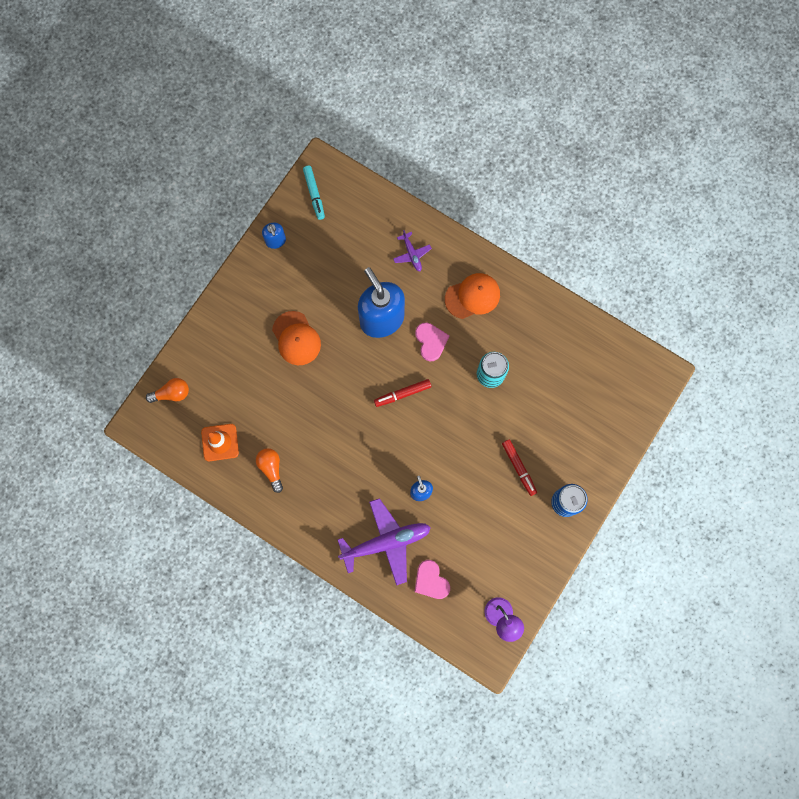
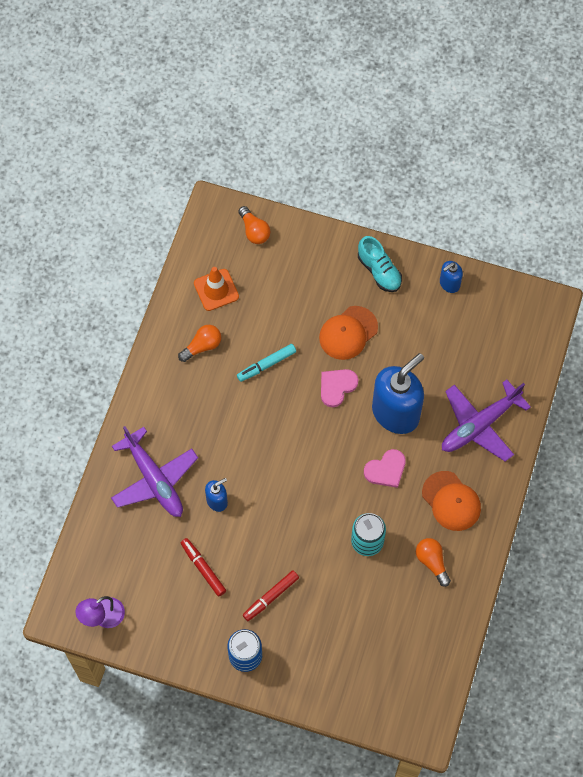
camera: 75 degrees right, 10 degrees down
turquoise marker [303,166,325,220] -> turquoise marker moved to [237,344,296,382]
red marker [374,379,431,407] -> red marker moved to [181,538,226,597]
purple plane [393,230,432,271] -> purple plane [442,380,531,462], size x2.06
pink heart [414,560,450,599] -> pink heart moved to [321,369,358,407]
none -> turquoise shoe [358,236,402,292]
none -> orange light bulb [416,538,451,587]

